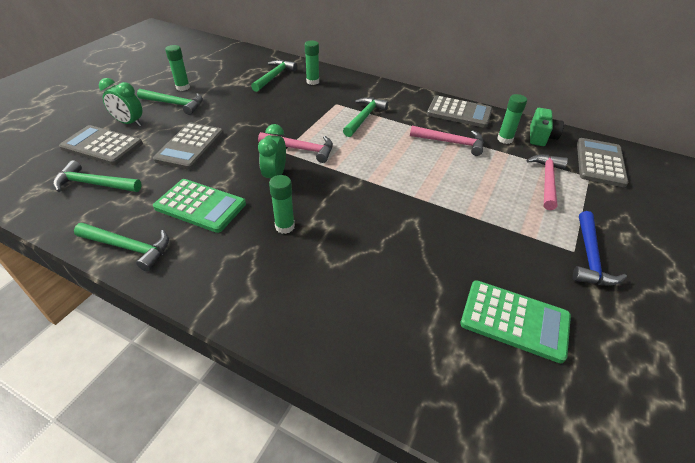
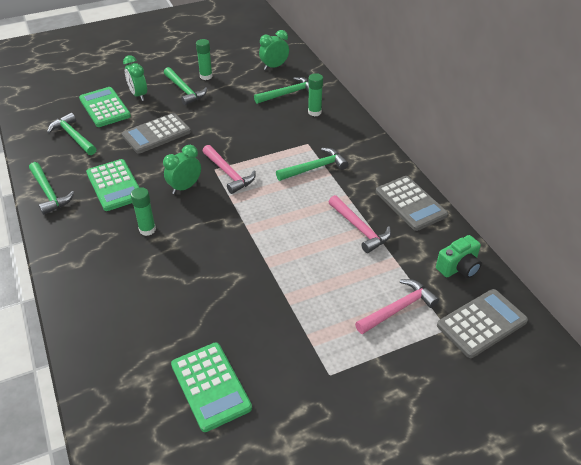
camera: 40 degrees right, 0 degrees up
grey calculator [59,125,143,165] -> green calculator [79,87,131,127]
green glue stick [497,94,527,144] -> none
blue hammer [573,211,627,286] -> none
none -> green clock [259,30,289,70]

